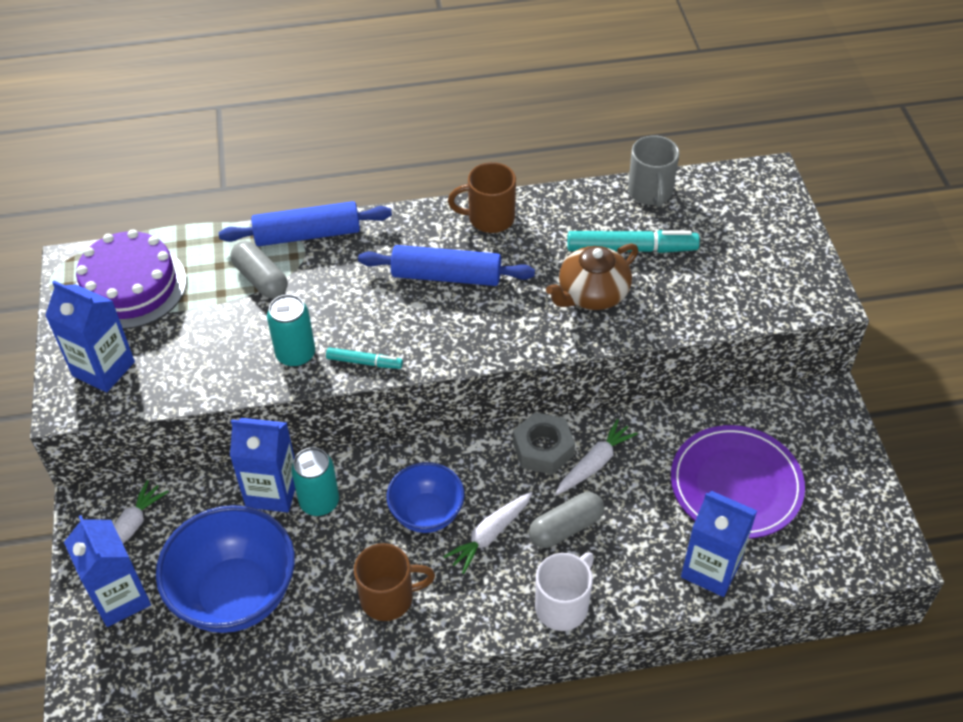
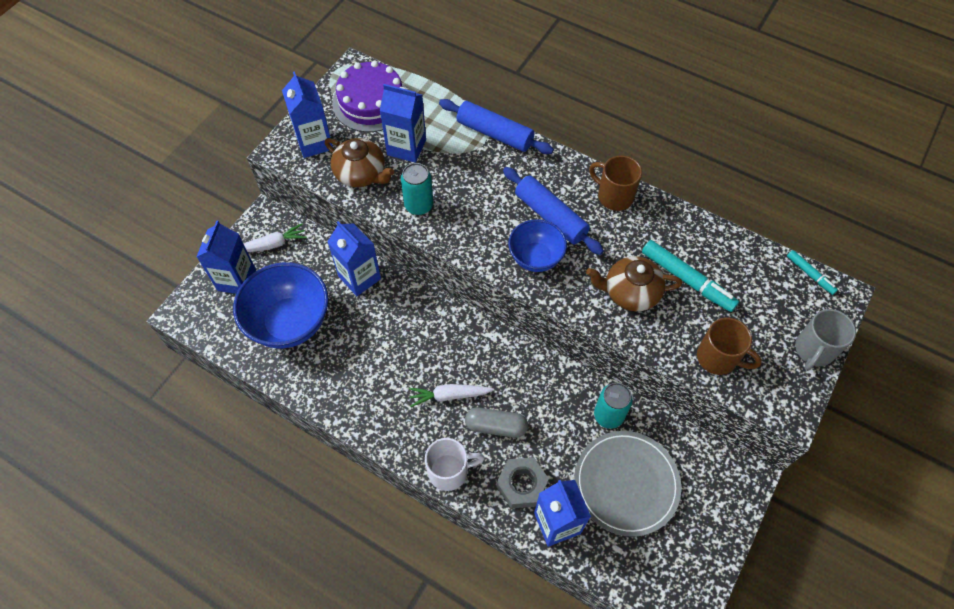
camera: 40 degrees right, 10 degrees up
grey capsule [231,241,288,299] -> none
turquoise can [291,447,339,516] -> turquoise can moved to [594,383,633,429]
turquoise marker [326,347,403,369] -> turquoise marker moved to [787,250,838,295]
brown mug [354,543,435,621] -> brown mug moved to [697,317,762,375]
blue bowl [387,462,465,533] -> blue bowl moved to [508,219,567,272]
grey nut [513,412,575,475] -> grey nut moved to [496,457,549,508]
white carrot [555,419,638,495] -> none
grey mug [628,135,680,207] -> grey mug moved to [795,309,856,370]
purple plate [671,425,805,538] -> grey plate [574,431,681,537]
none -> brown teapot [325,138,394,187]
none -> blue carton [380,84,426,163]

